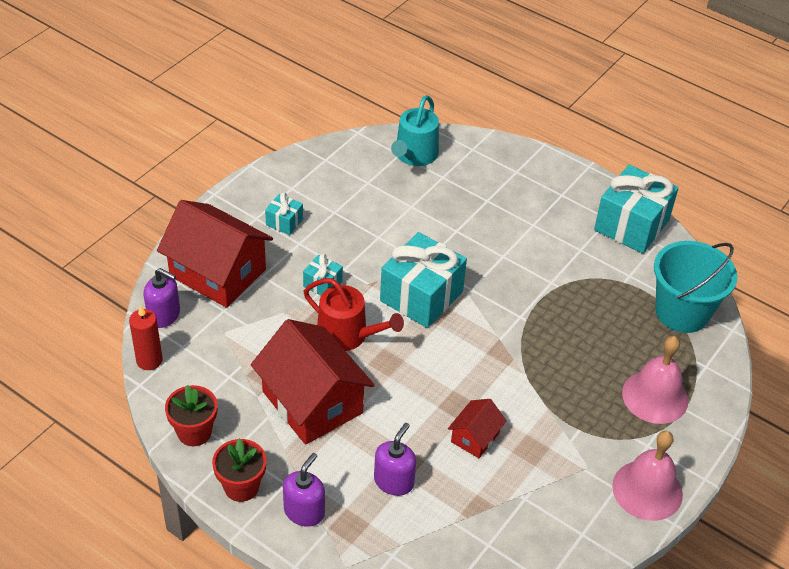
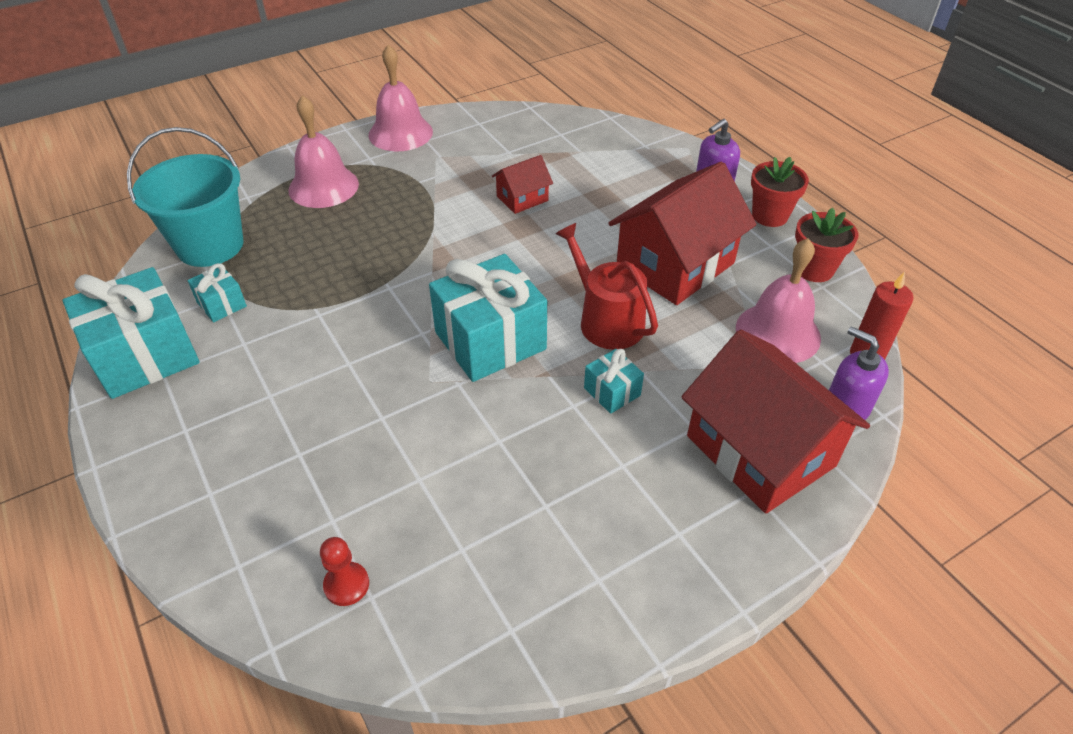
camera: 155 degrees left, 0 degrees up
red house [251,319,374,445] -> red house turned 60 degrees clockwise [608,162,757,305]
turquoise gift [265,192,303,235] -> turquoise gift moved to [188,263,247,322]
purple soap dispenser [374,423,416,496] -> none
turquoise watering can [391,95,439,166] -> red pawn [320,537,369,606]
none -> pink bell [736,238,821,363]

